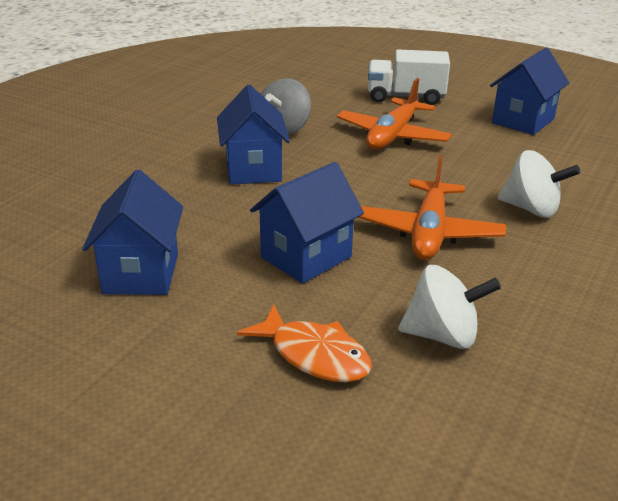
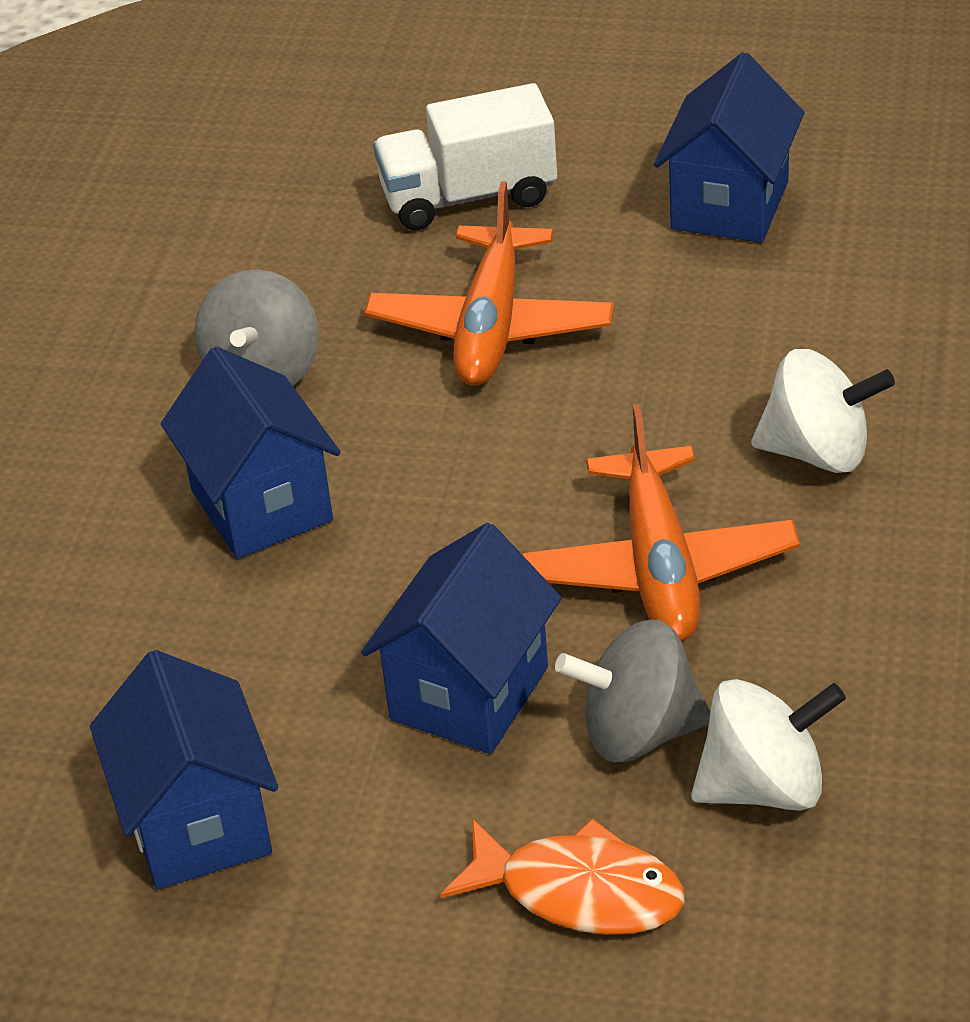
camera: 15 degrees left, 10 degrees up
none -> grey spinning top [555,619,710,762]

